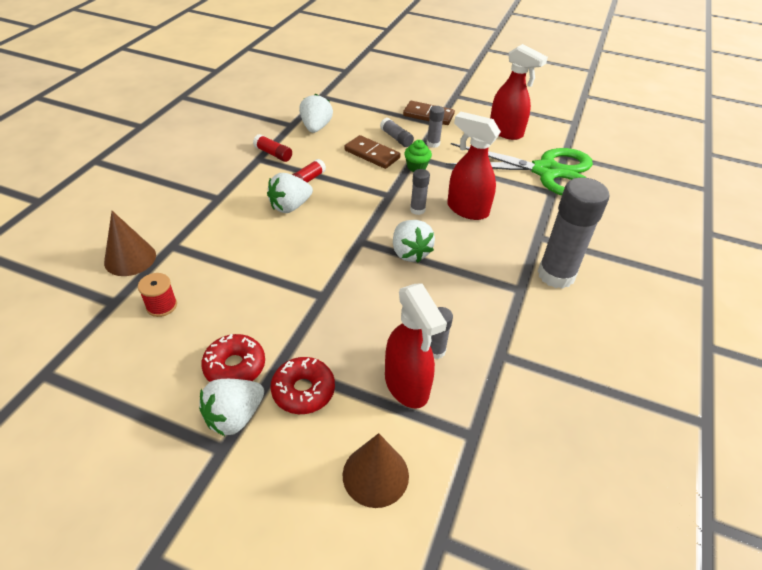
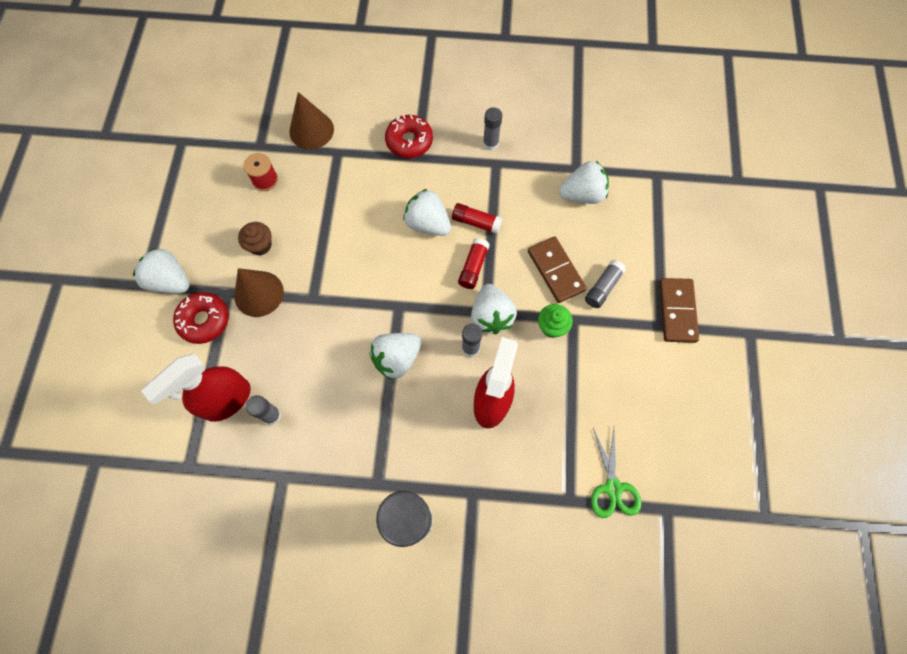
camera: 75 degrees right, 25 degrees up
red donut [201,334,265,382] -> red donut moved to [385,115,433,158]
red glue stick [253,134,292,162] -> red glue stick moved to [458,238,490,289]
brown cone [343,433,409,508] -> brown cone moved to [234,268,284,317]
brown domino [344,135,401,169] -> brown domino turned 45 degrees counterclockwise [528,236,587,303]
grey glue stick [427,106,445,148] -> grey glue stick moved to [483,107,502,150]
green scissors [446,143,593,196] -> green scissors [591,428,641,518], size x0.45
red spray bottle [490,44,548,140] -> none
none -> brown cupcake [238,222,272,255]
none -> white strawberry [471,284,517,334]

